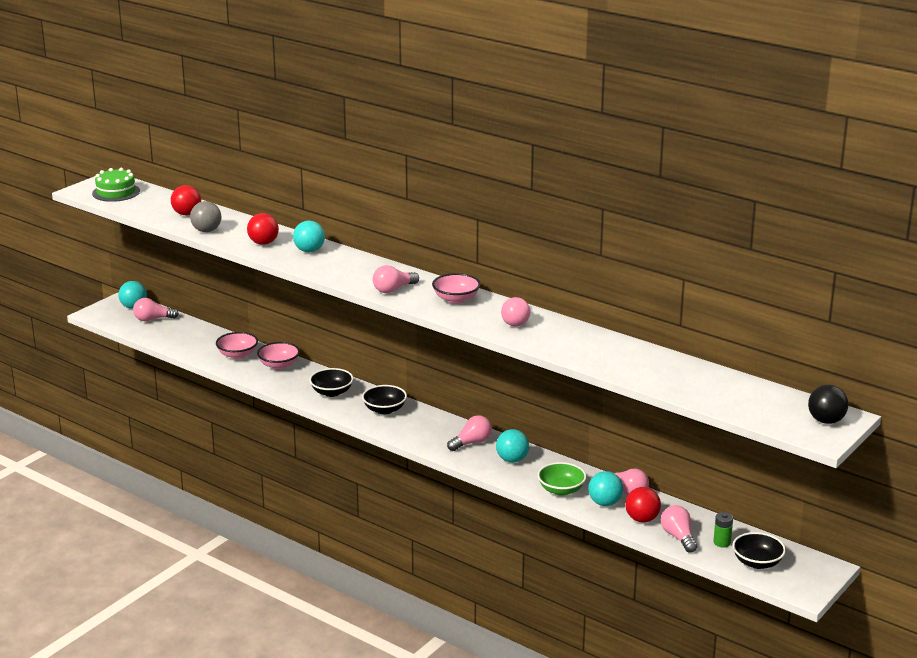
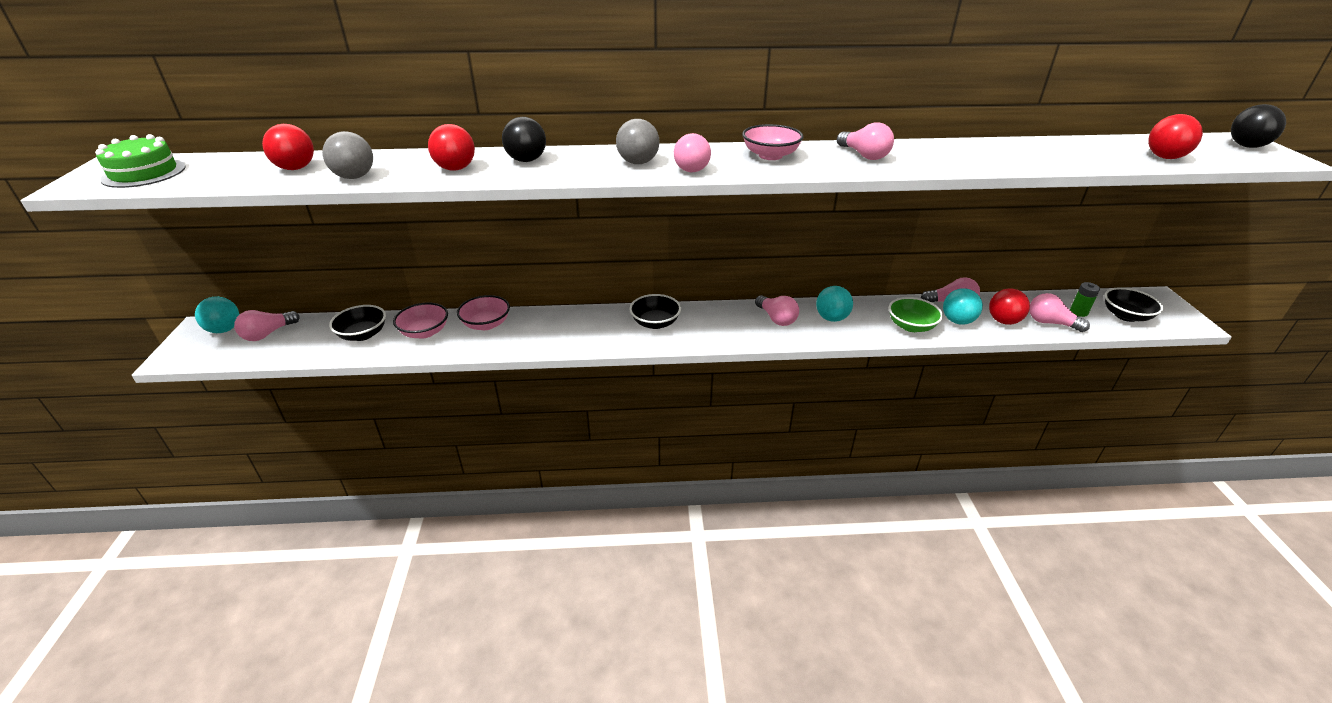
camera: 40 degrees left, 10 degrees up
turquoise ball [293,221,325,252] -> black ball [502,117,546,162]
black bowl [309,368,353,397] -> black bowl moved to [329,305,386,341]
pink light bulb [447,415,492,451] -> pink light bulb turned 135 degrees clockwise [755,295,799,326]
none -> grey ball [616,119,660,164]
none -> red ball [1148,114,1203,159]

